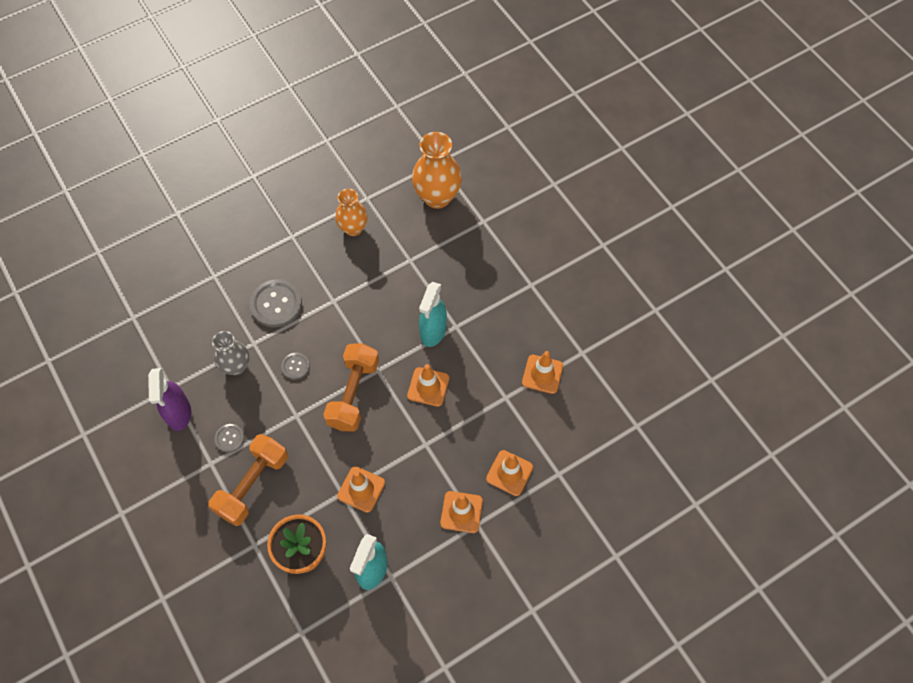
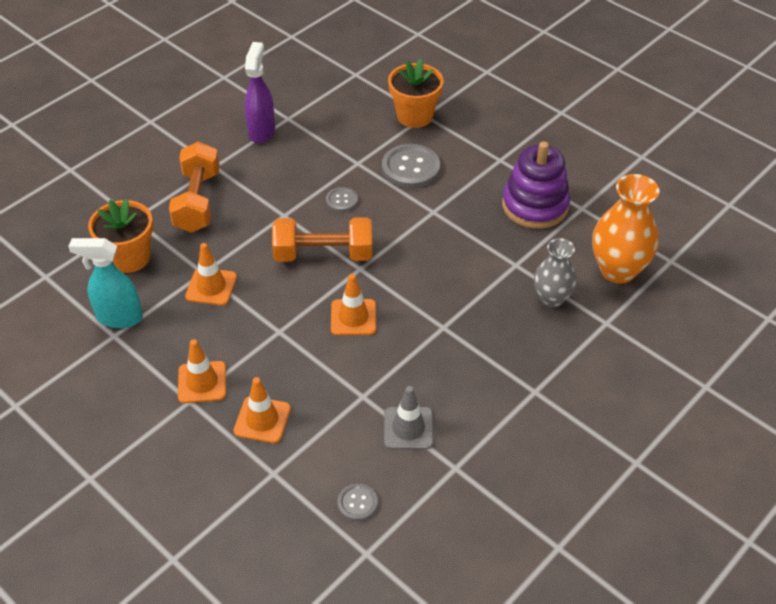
camera: 75 degrees right, 15 degrees down
purple spray bottle [148,368,191,431] -> purple spray bottle turned 120 degrees clockwise [245,42,275,143]
orange dumbbell [208,434,288,526] -> orange dumbbell turned 75 degrees clockwise [169,141,220,233]
grey vase [212,331,249,375] -> grey vase moved to [534,238,577,308]
grey button [214,424,244,452] -> grey button moved to [338,483,378,521]
orange vase [335,189,368,236] -> purple stacking toy [502,141,570,229]
turquoise spray bottle [419,282,447,347] -> none
orange traffic cone [522,351,563,394] -> grey traffic cone [384,386,433,450]
none -> orange flower pot [388,59,444,128]

